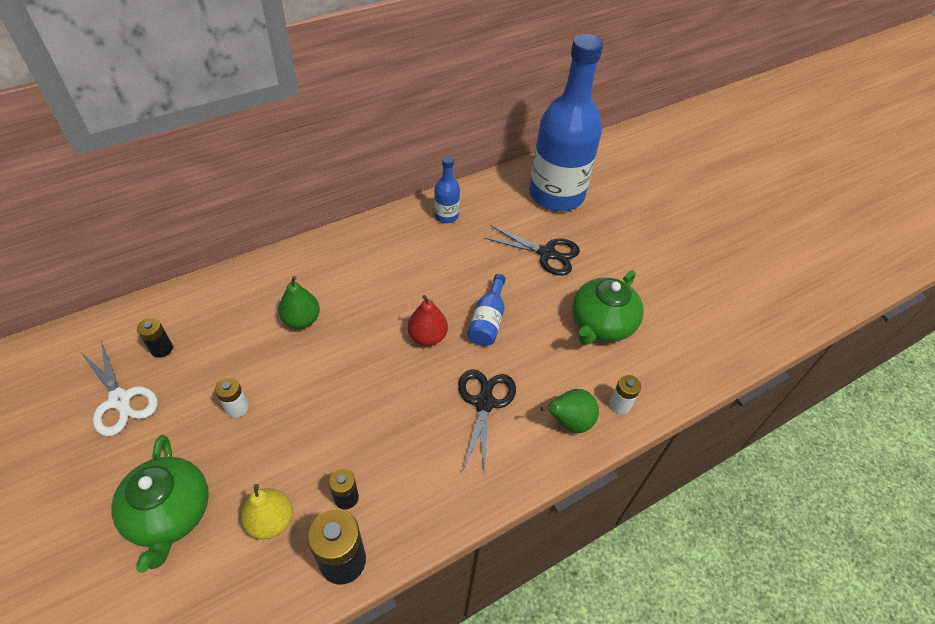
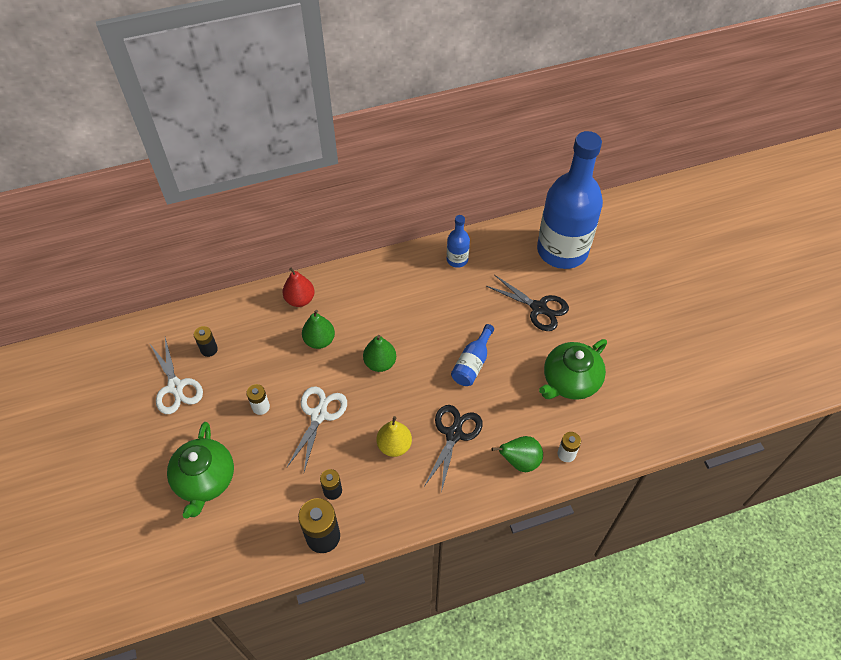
camera: 15 degrees right, 5 degrees up
yellow pear [241,484,293,539] -> yellow pear moved to [377,416,412,457]
red pear [408,295,448,346] -> red pear moved to [282,268,315,307]
none -> white scissors [287,386,347,472]
none -> green pear [363,335,396,372]

